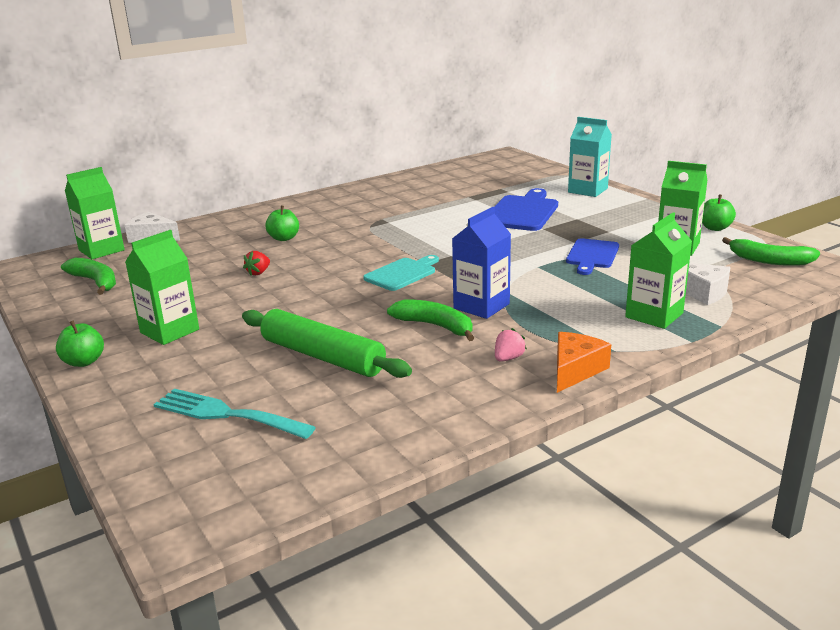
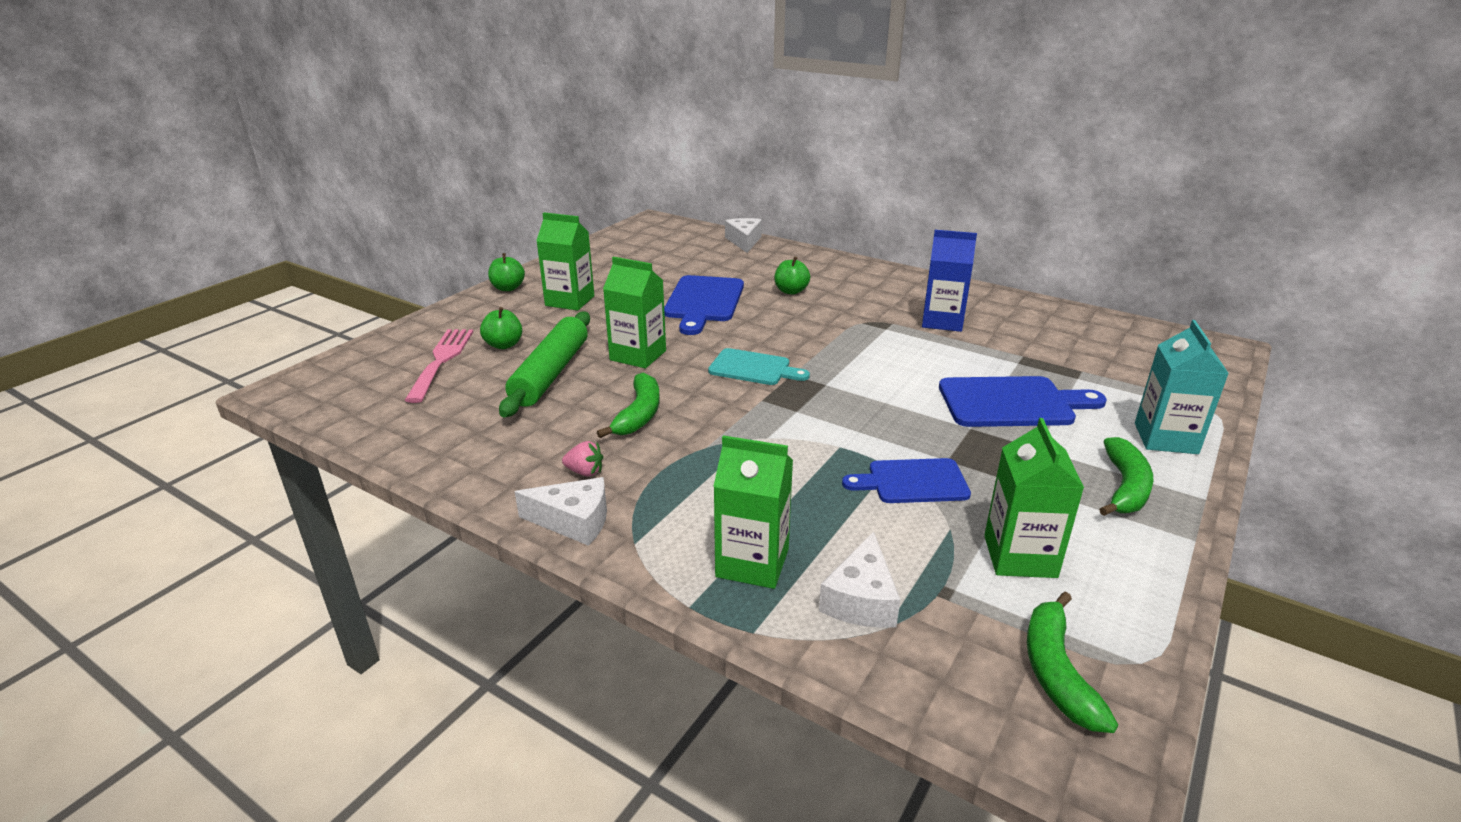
camera: 65 degrees right, 5 degrees up
green banana [61,258,116,295] -> green banana moved to [1099,437,1154,516]
green carton [65,167,125,259] -> green carton moved to [603,257,666,368]
turquoise fork [153,388,316,439] -> pink fork [405,329,474,403]
red strawberry [243,251,270,275] -> blue cutting board [664,275,744,335]
blue carton [452,207,511,319] -> blue carton moved to [922,230,977,332]
orange cheese [557,332,611,393] -> white cheese [515,477,607,546]
green apple [702,194,736,231] -> green apple moved to [480,307,522,349]

